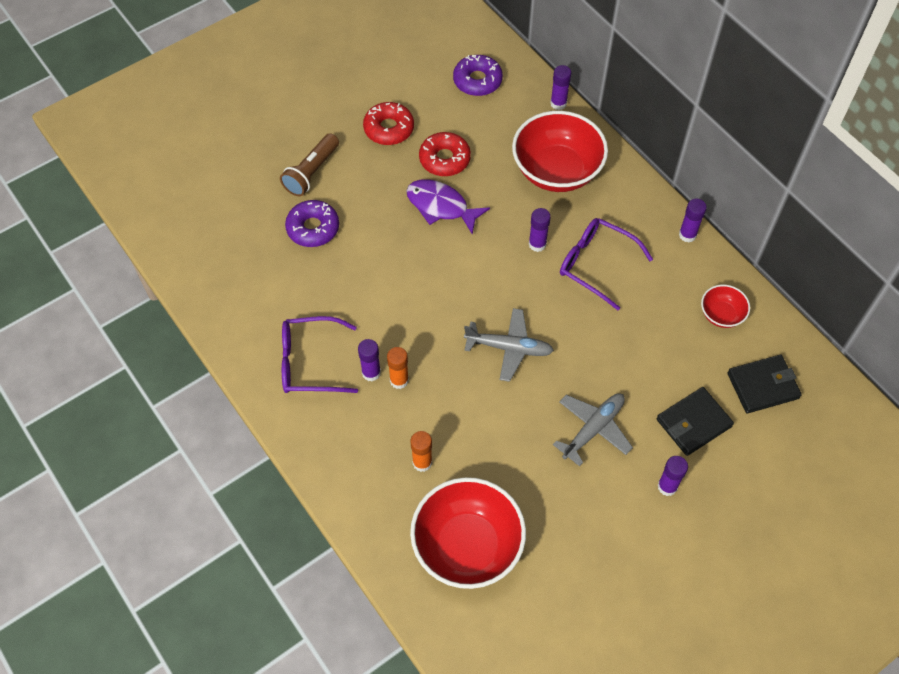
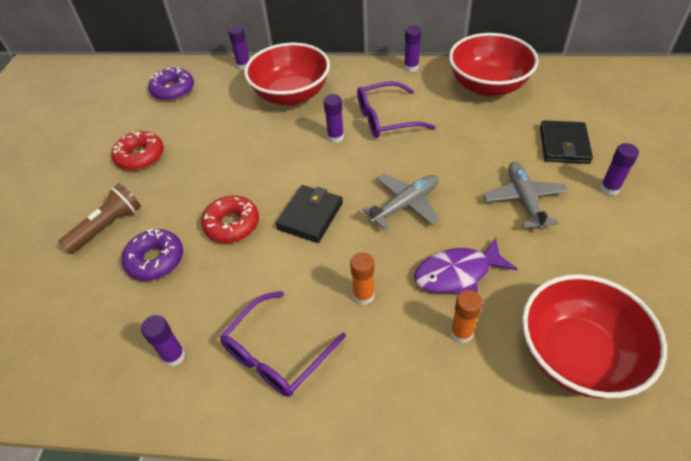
camera: 45 degrees left, 10 degrees down
brown flashlight [280,133,339,196] -> brown flashlight turned 120 degrees counterclockwise [58,183,141,254]
purple glue stick [358,339,381,381] -> purple glue stick moved to [141,315,186,367]
purple fish [406,179,490,235] -> purple fish moved to [414,238,517,294]
red donut [419,132,471,176] -> red donut moved to [201,195,259,243]
red bowl [701,285,750,328] -> red bowl [449,33,539,97], size x2.08
black wallet [727,355,802,413] -> black wallet moved to [276,185,343,243]

